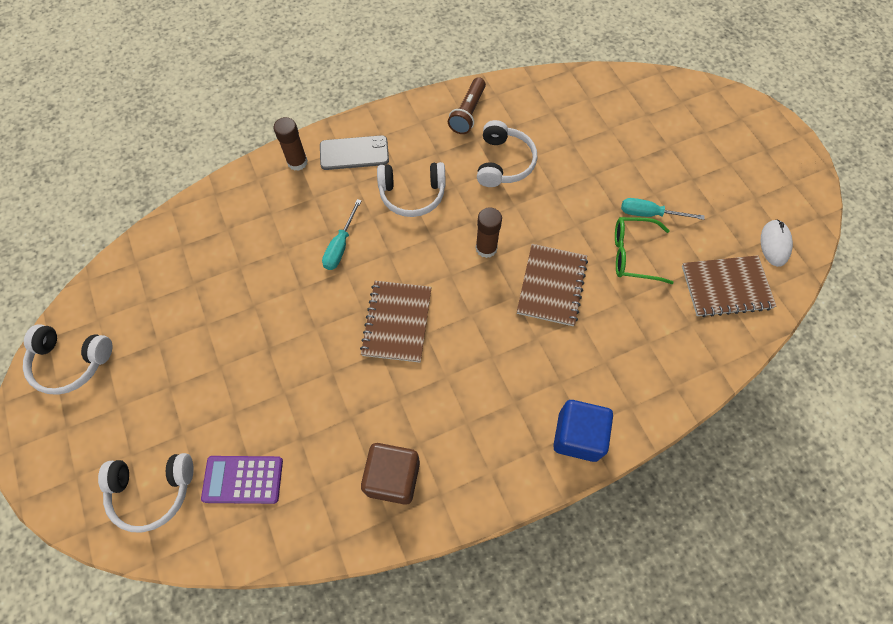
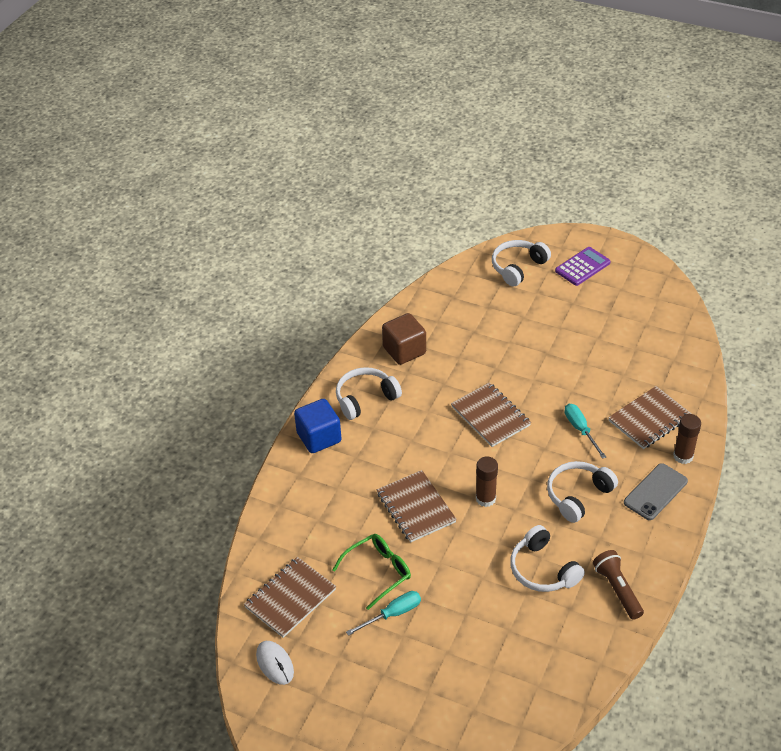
camera: 140 degrees right, 20 degrees down
white headphones [23,324,112,395] -> white headphones moved to [336,367,402,420]
purple calculator [201,456,283,504] -> purple calculator moved to [555,247,611,286]
none -> brown notebook [608,386,692,449]

